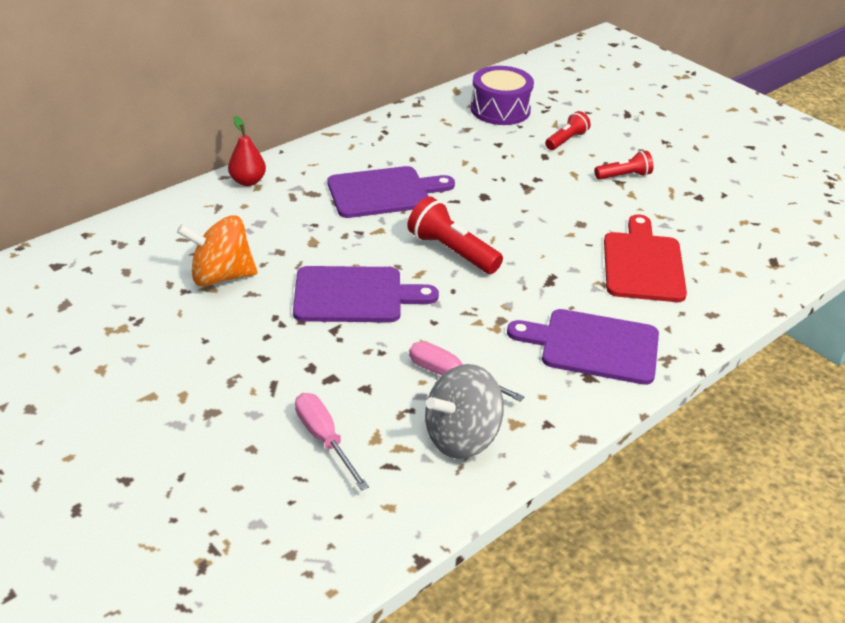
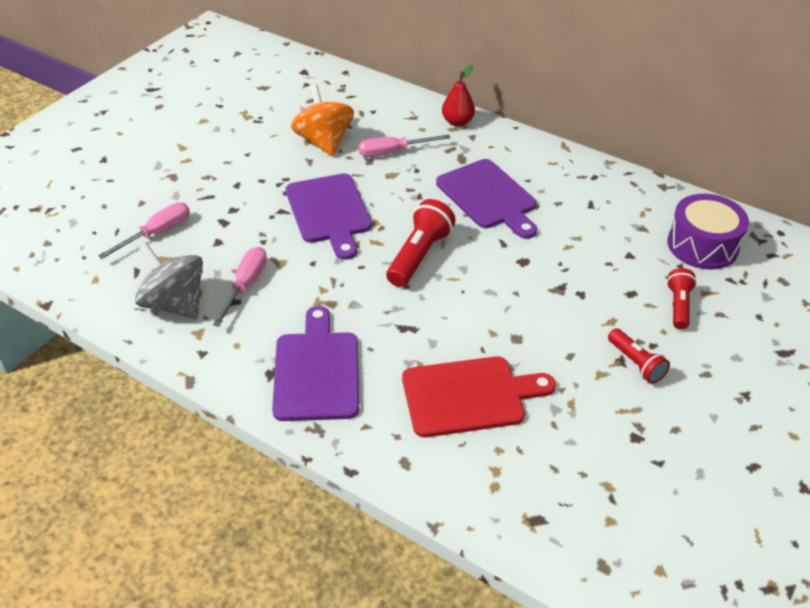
camera: 75 degrees right, 5 degrees up
red flashlight [545,111,591,150] -> red flashlight turned 105 degrees counterclockwise [667,268,697,330]
none -> pink screwdriver [358,135,451,157]

